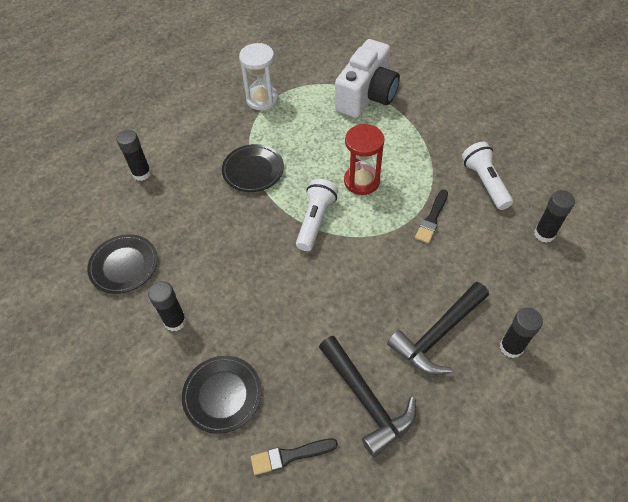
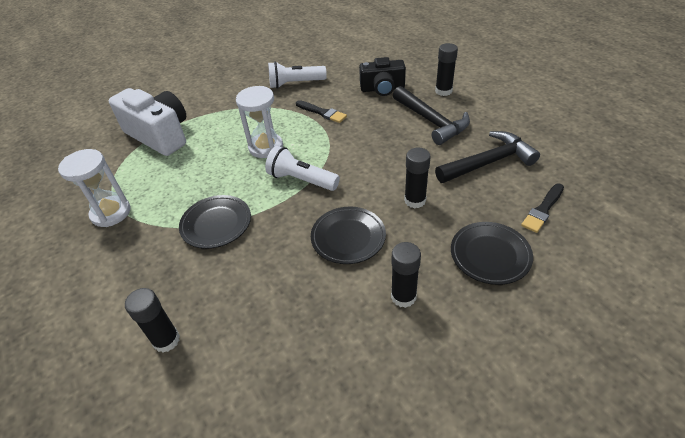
camera: 80 degrees left, 10 degrees down
black plate [87,234,157,294] -> black plate moved to [311,207,386,264]
black brush [251,438,338,475] -> black brush turned 45 degrees clockwise [521,184,564,233]
red hourglass [344,124,385,195] -> white hourglass [236,86,283,158]
black glue stick [534,190,575,243] -> black glue stick moved to [404,148,431,208]
none -> black camera [359,57,406,96]

